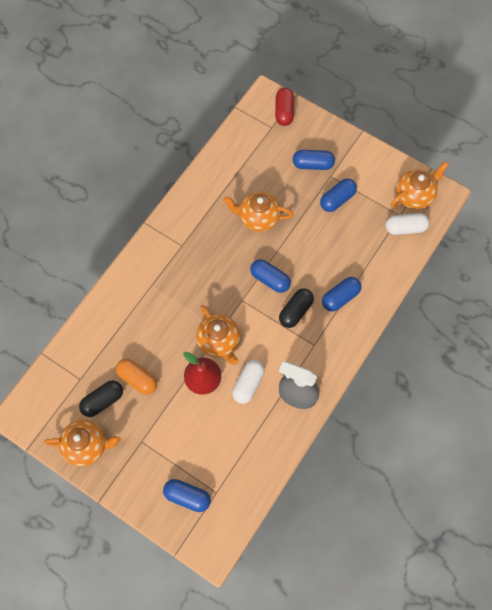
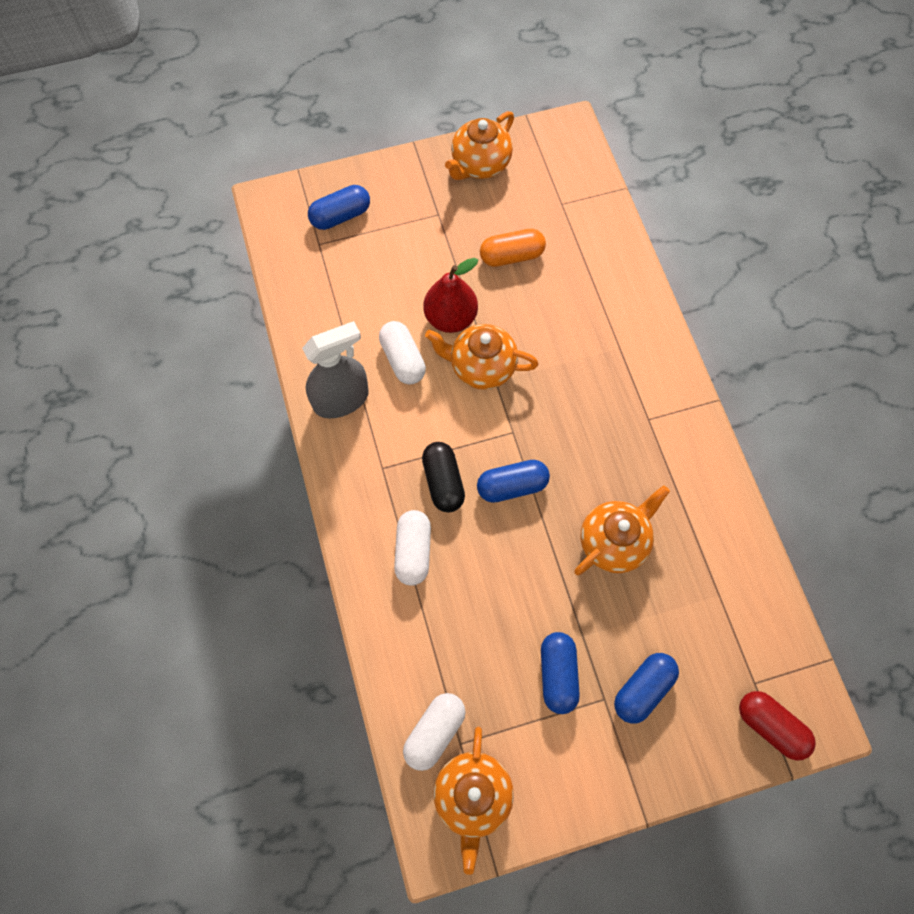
camera: 130 degrees right, 0 degrees up
black capsule [79,380,123,417] -> none
blue capsule [322,277,361,312] -> white capsule [394,510,431,586]

